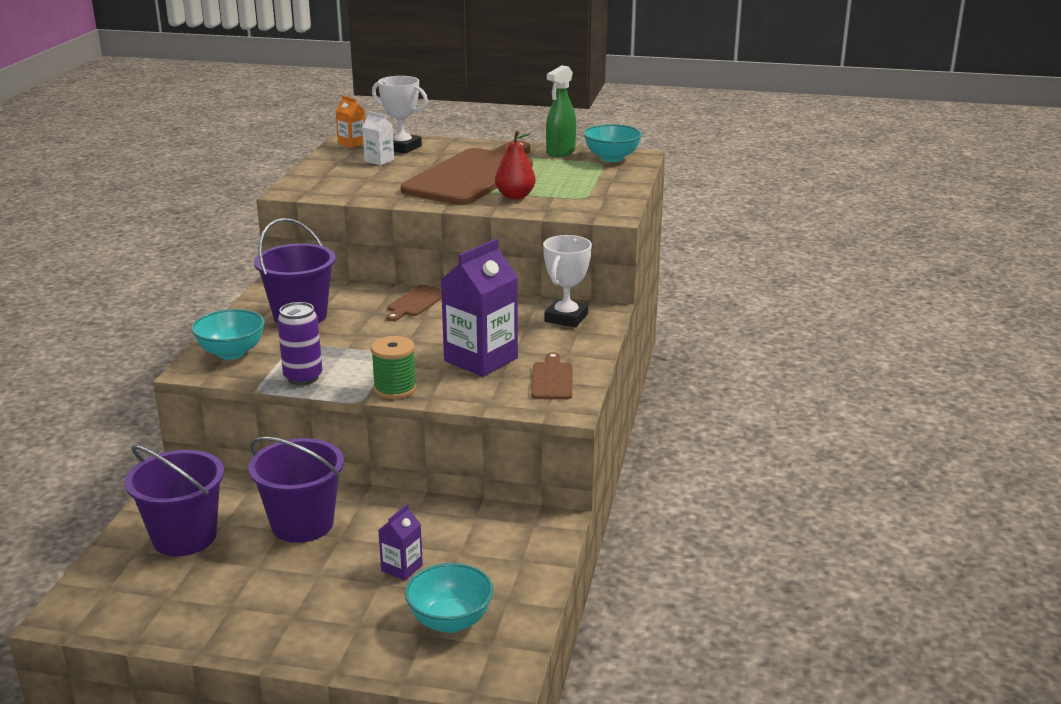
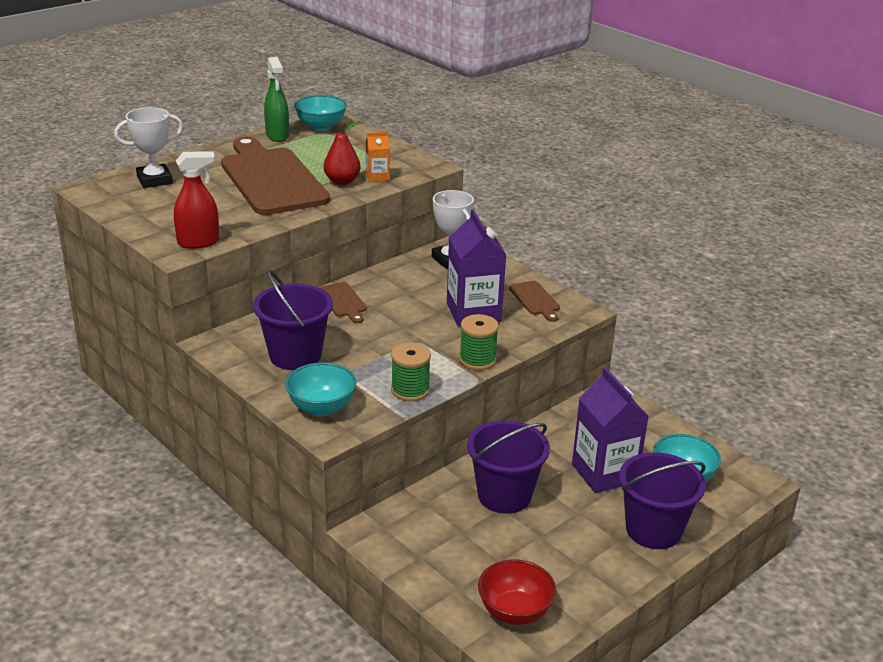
camera: 55 degrees left, 5 degrees up
purple bucket [125,445,224,556] -> purple bucket moved to [619,452,706,549]
purple can [277,302,322,385] -> green spool [391,343,431,401]
orange carton [336,95,365,148] -> orange carton moved to [366,132,390,182]
white carton [362,111,394,165] -> none
purple carton [378,504,423,581] -> purple carton [572,367,649,493], size x2.03
brown cutting board [531,352,572,400] -> brown cutting board turned 150 degrees counterclockwise [509,281,560,322]
none -> red spray bottle [174,152,219,249]
none -> red bowl [478,559,556,625]

